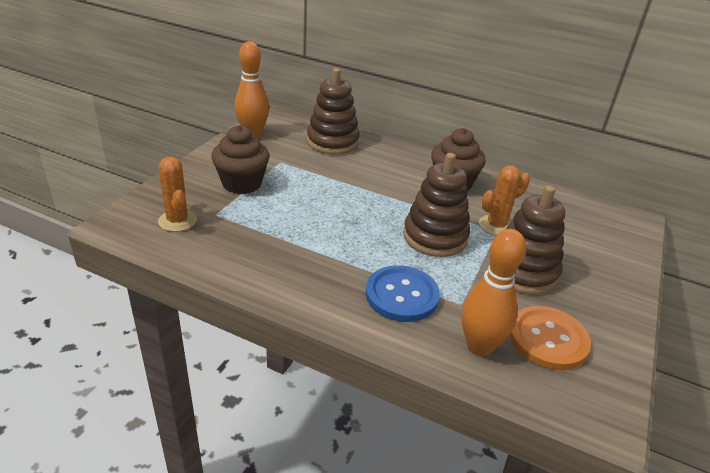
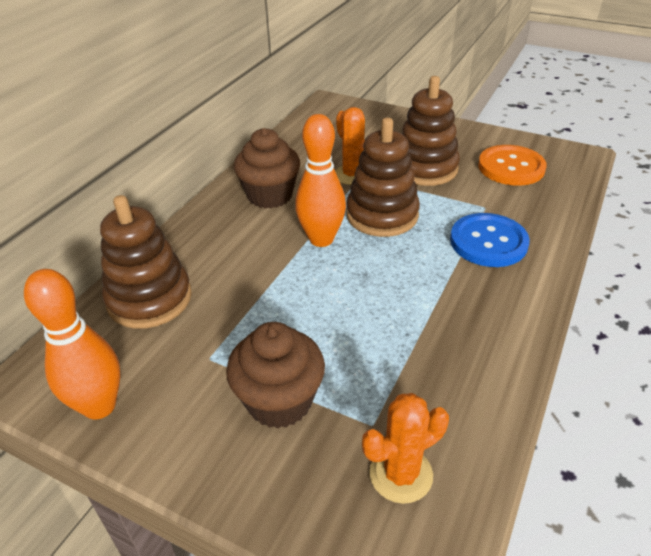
camera: 85 degrees left, 5 degrees up
orange bowling pin [461,229,526,356] -> orange bowling pin moved to [295,114,346,247]

